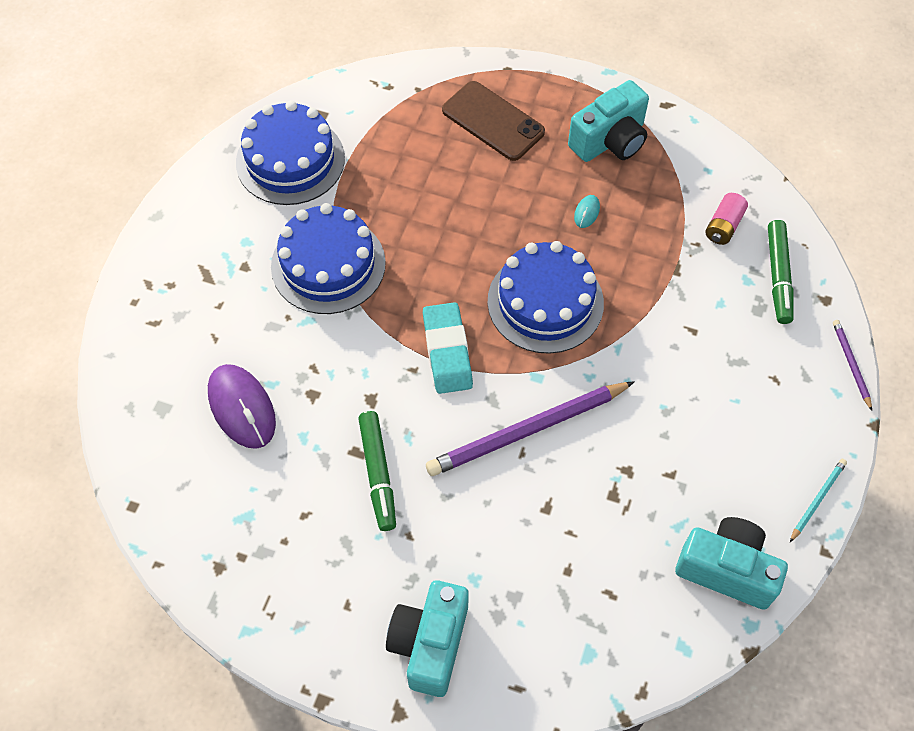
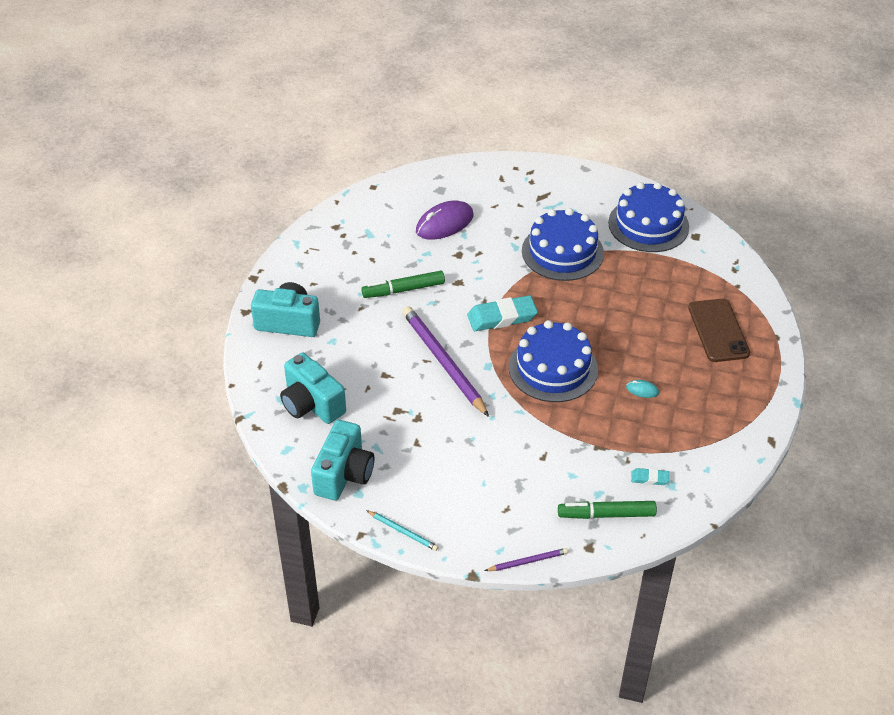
camera: 85 degrees right, 15 degrees down
brown phone [442,81,545,161] -> brown phone turned 45 degrees counterclockwise [688,299,750,362]
turquoise camera [568,80,649,162] -> turquoise camera moved to [280,353,346,424]
pink battery [705,193,748,245] -> turquoise eraser [631,468,669,485]

